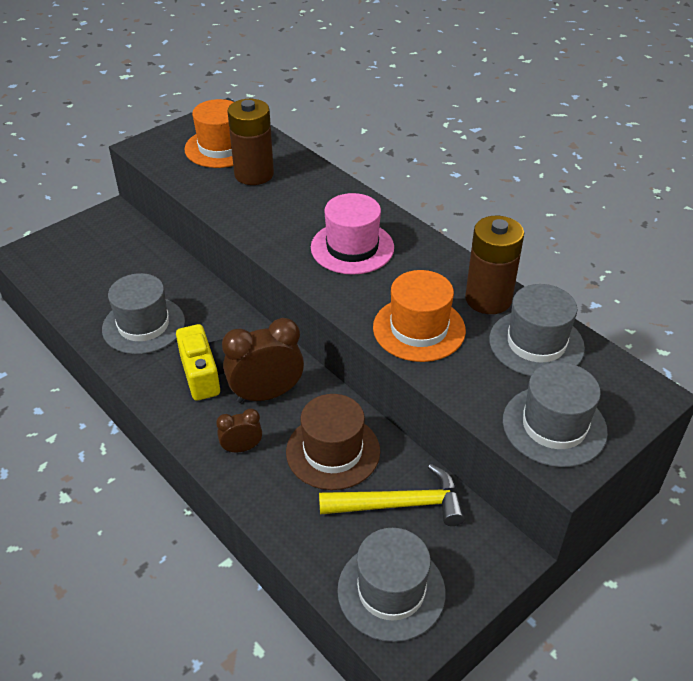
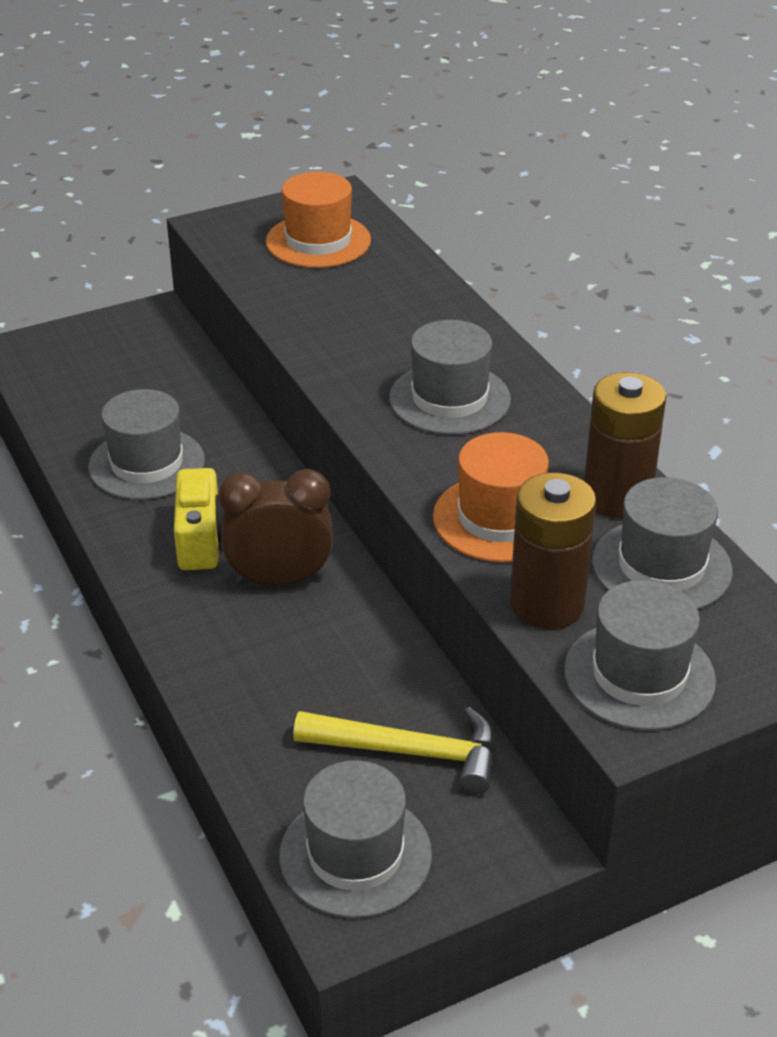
camera: 15 degrees right, 5 degrees down
brown clock [216,408,262,453] -> none
brown battery [227,99,274,185] -> brown battery moved to [510,473,596,629]
brown hat [286,394,380,490] -> none
pink hat [311,193,394,275] -> grey hat [389,320,511,435]

